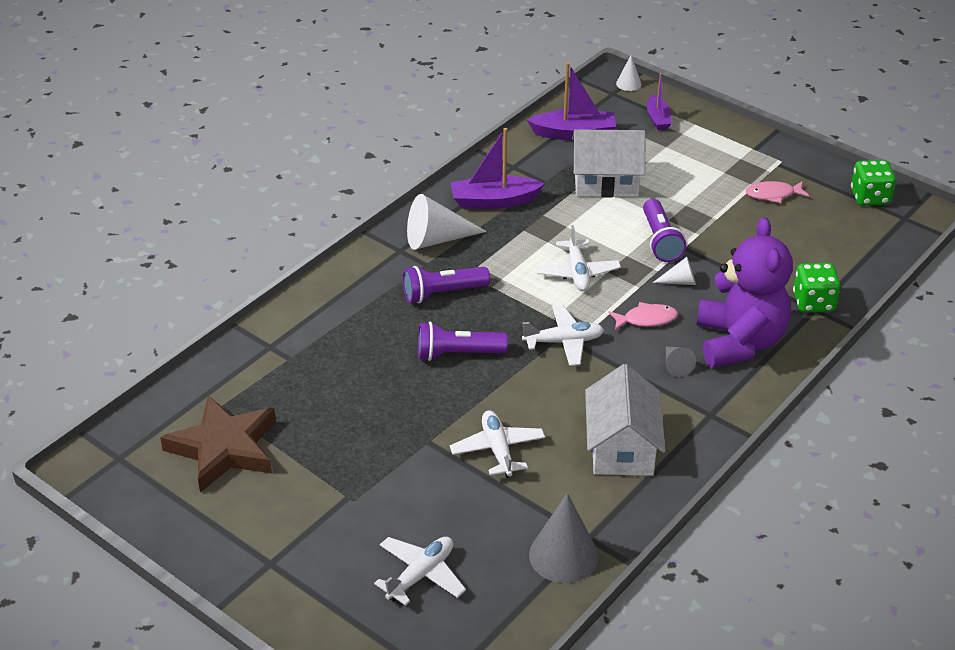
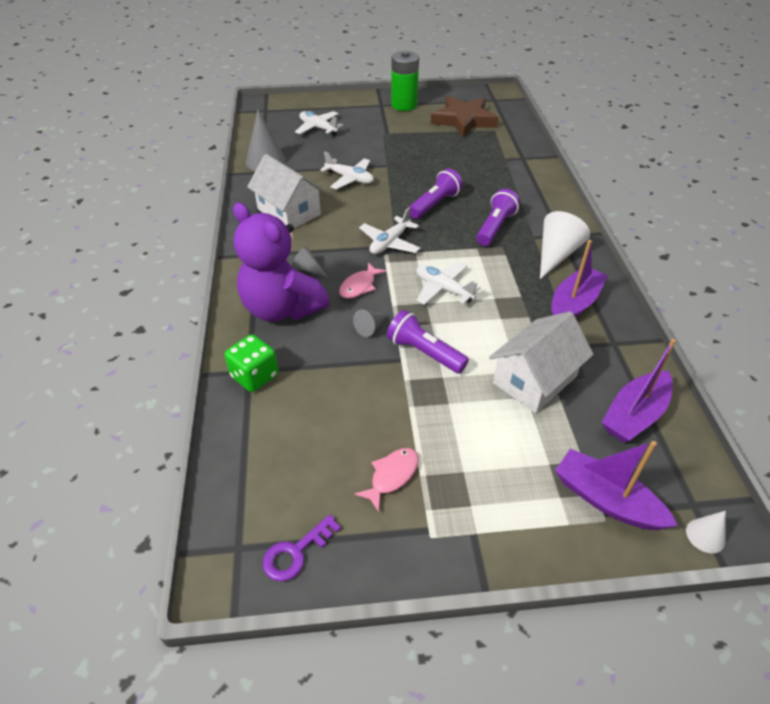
camera: 135 degrees right, 5 degrees up
white plane [374,537,466,606] -> white plane turned 135 degrees clockwise [295,111,343,136]
purple boat [647,73,672,130] -> purple boat [555,441,678,530], size x1.62
white cone [652,257,696,285] -> grey cone [353,309,388,337]
green dice [851,160,896,206] -> purple key [263,514,341,581]
none -> green battery [391,51,419,111]

